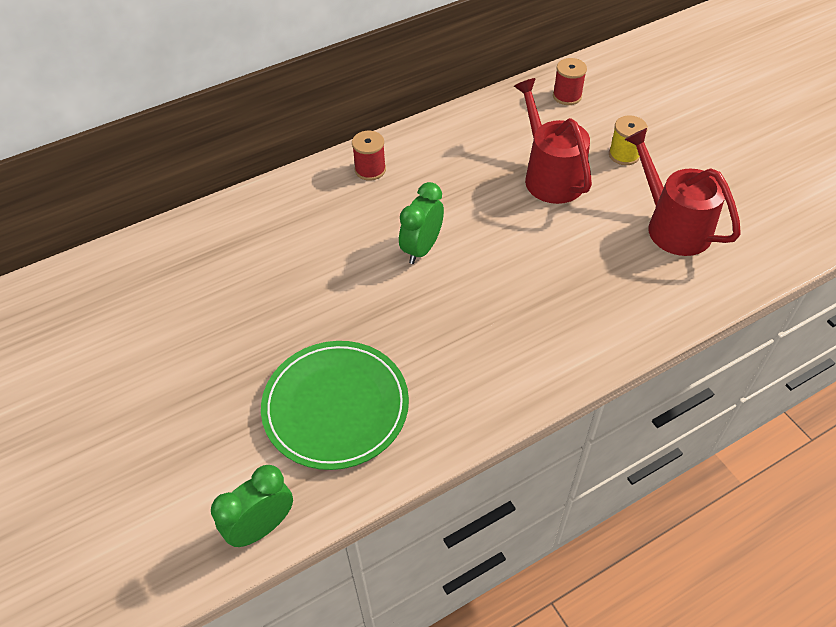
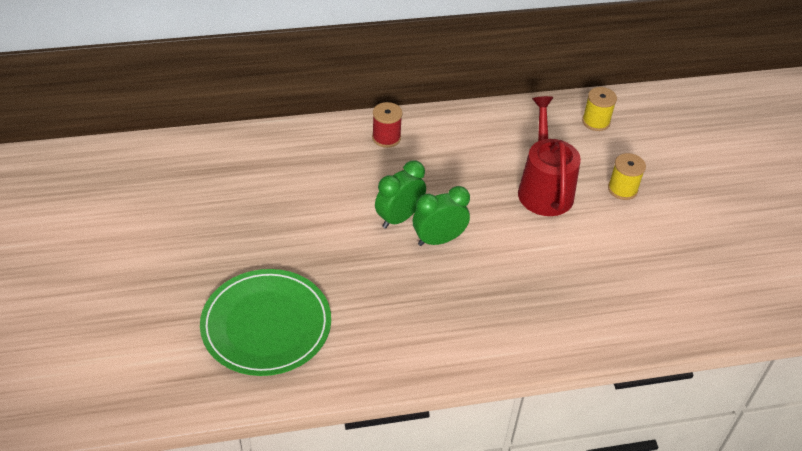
camera: 15 degrees right, 5 degrees down
green clock [211,465,293,547] -> green clock moved to [413,186,470,246]
red spool [553,58,587,105] -> yellow spool [582,87,617,131]
red watering can [624,128,741,256] -> none

